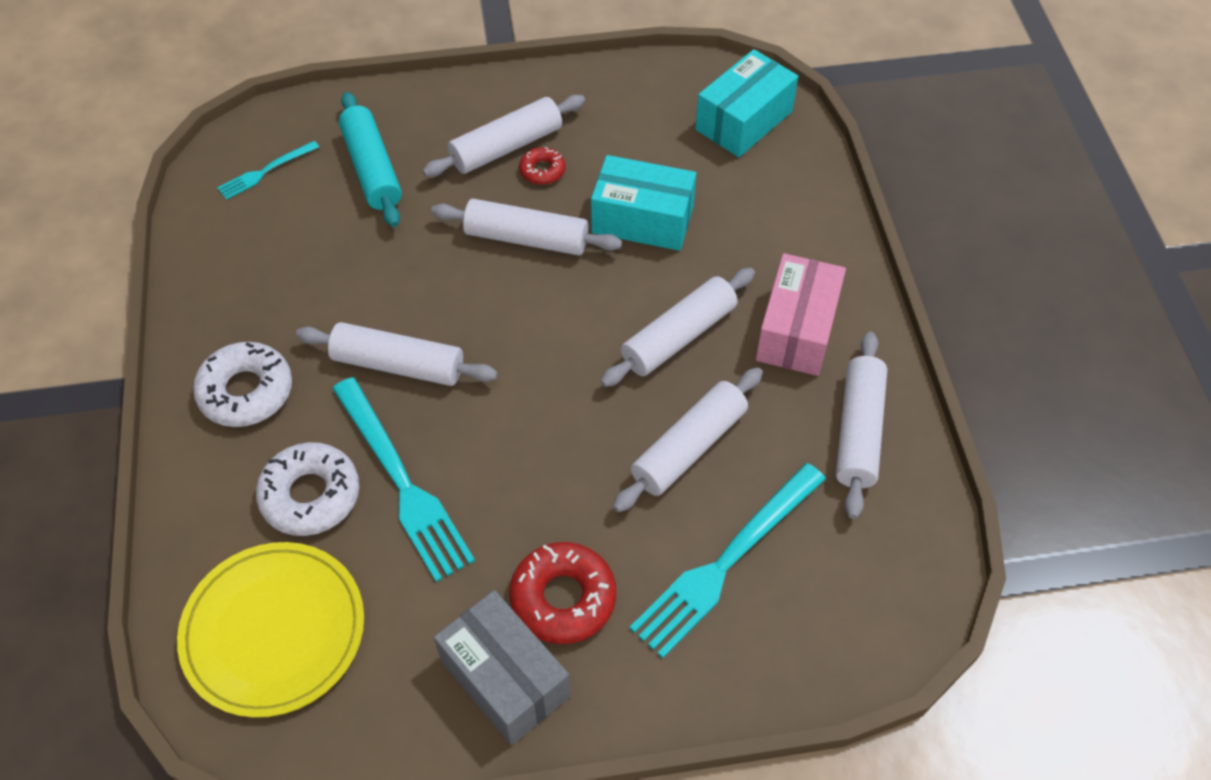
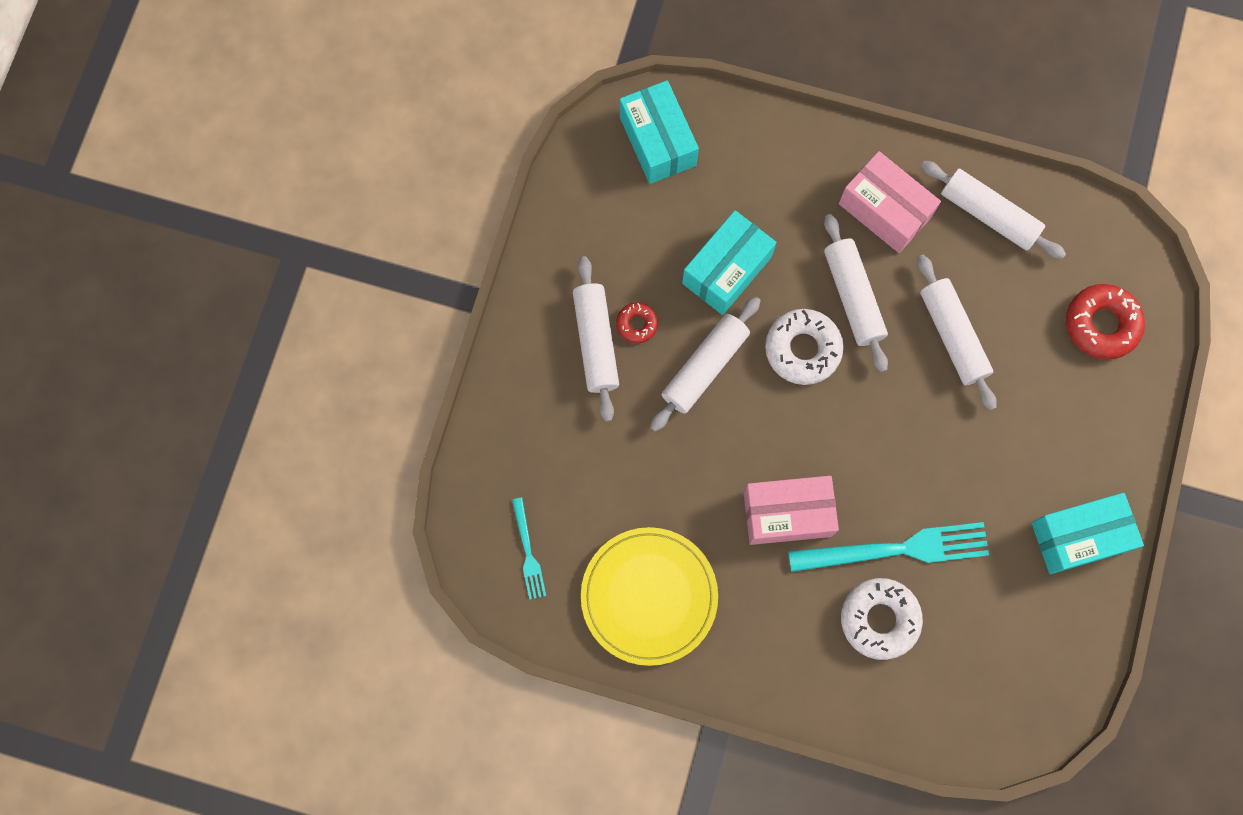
camera: 65 degrees left, 20 degrees up
yellow plate [177,542,364,718] -> yellow plate moved to [581,527,718,666]
white donut [193,342,292,427] -> white donut moved to [765,309,844,385]
white rolling pin [296,322,498,386] -> pink box [743,476,839,545]
turquoise rolling pin [339,92,402,227] -> none
grey box [434,590,570,745] -> turquoise box [1031,493,1144,574]
red donut [509,542,616,644] -> red donut moved to [1066,284,1145,360]
turquoise fork [629,463,826,658] -> none

